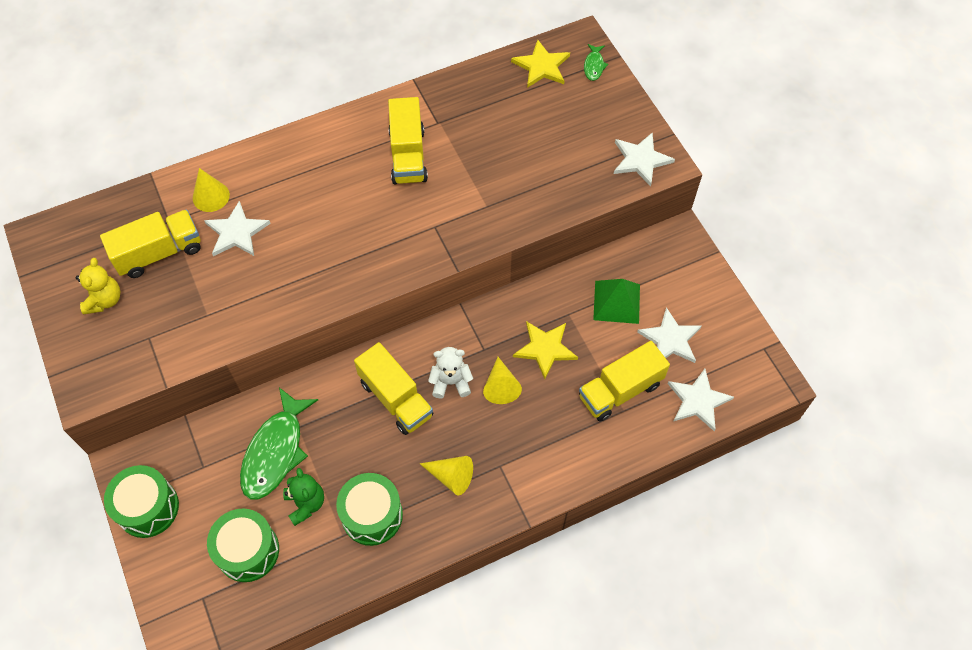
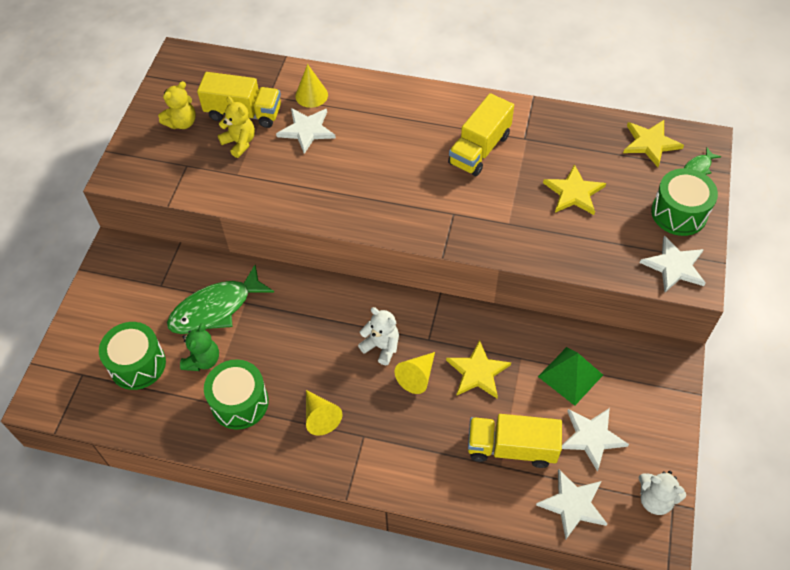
camera: 40 degrees right, 5 degrees down
green drum [104,465,179,538] -> green drum moved to [651,168,718,236]
yellow truck [354,342,434,435] -> none
none -> yellow teddy bear [218,96,255,158]
none -> yellow star [543,164,606,215]
none -> white teddy bear [639,471,686,515]

